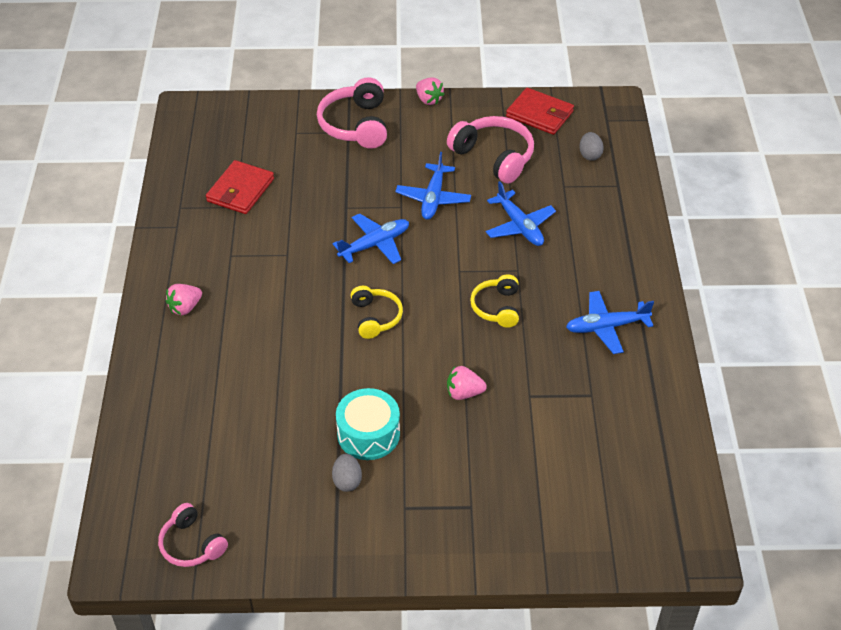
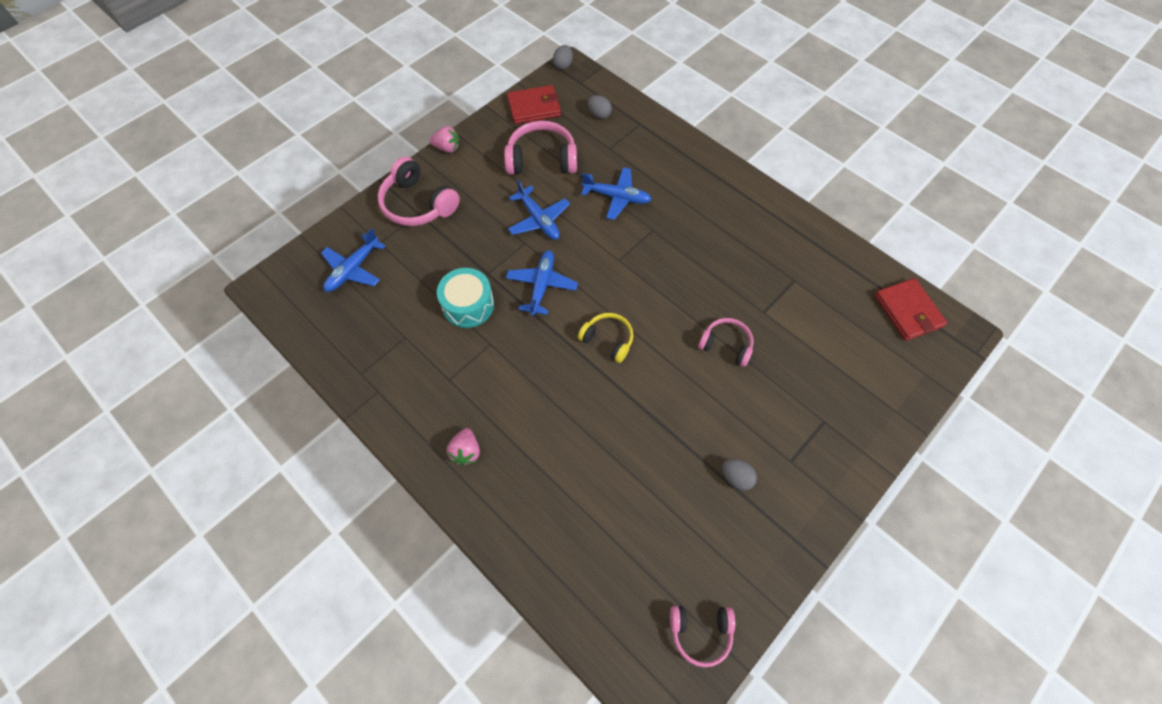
camera: 45 degrees left, 15 degrees up
red wallet [206,160,274,214] -> red wallet moved to [875,278,947,341]
turquoise drum [336,388,400,460] -> turquoise drum moved to [437,268,494,328]
pink strawberry [447,366,487,400] -> pink headphones [698,318,754,367]
yellow headphones [470,274,519,328] -> none
blue plane [566,291,654,354] -> blue plane moved to [321,228,385,292]
none -> grey egg [553,45,573,70]

